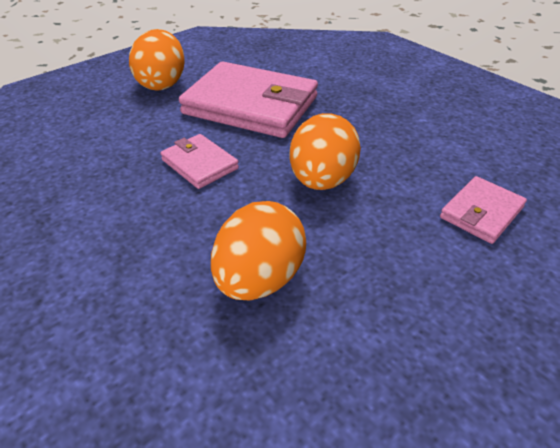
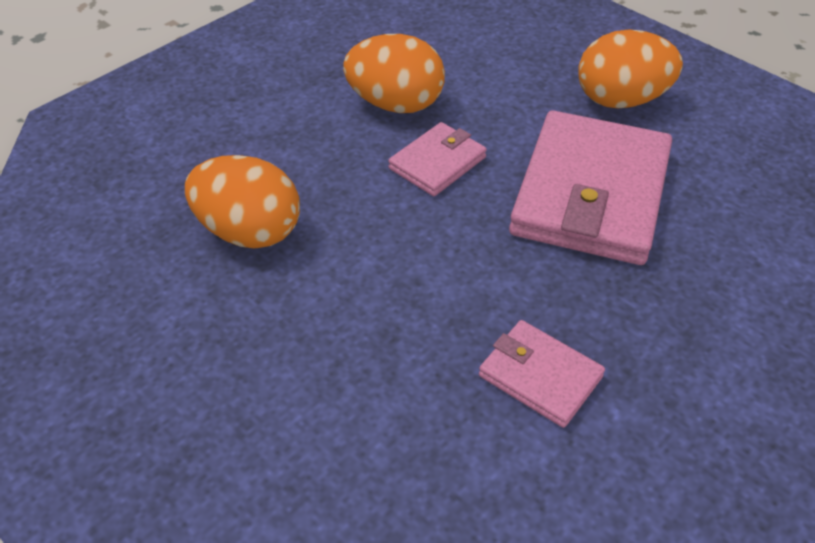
camera: 85 degrees right, 5 degrees up
orange egg [289,113,361,190] -> orange egg moved to [343,34,445,113]
pink wallet [440,176,527,244] -> pink wallet moved to [479,320,605,428]

